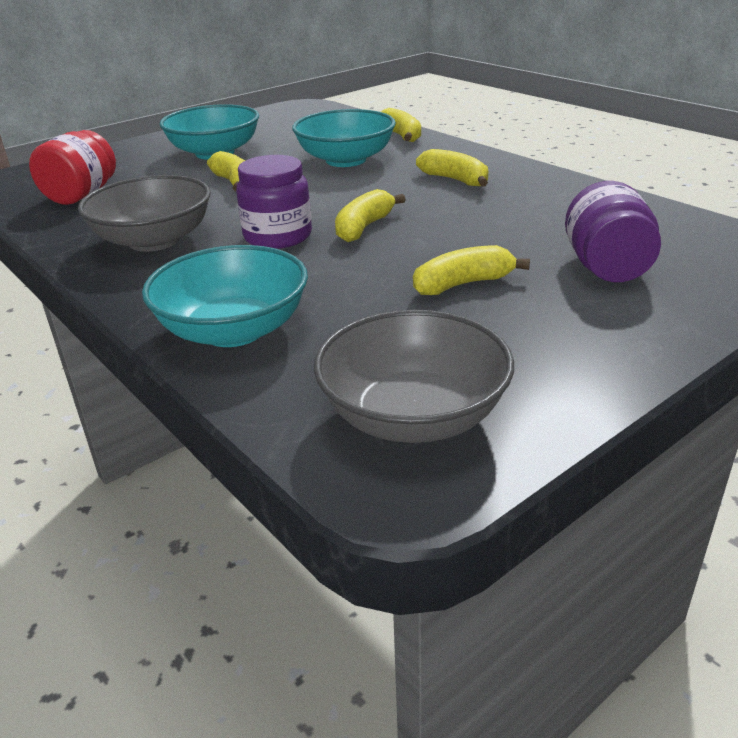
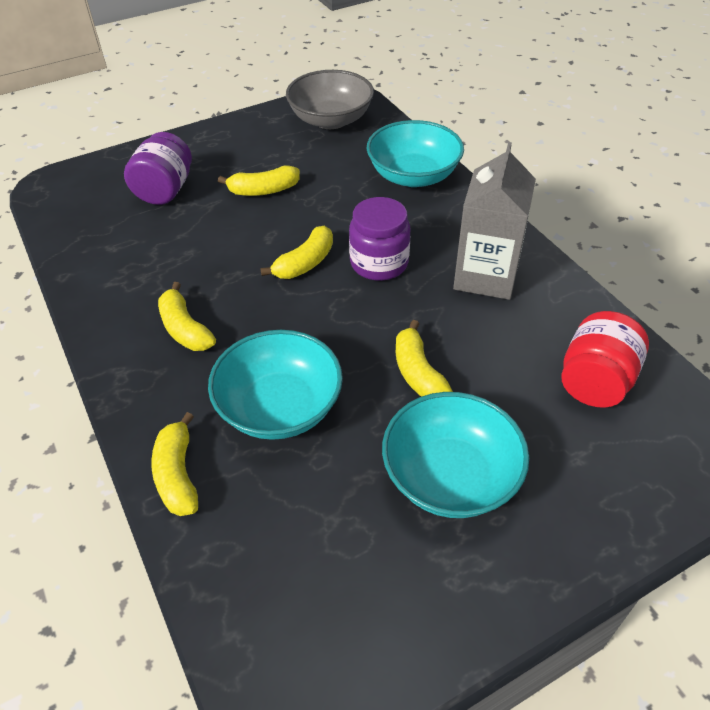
camera: 170 degrees left, 15 degrees up
grey bowl [78,175,211,252] -> grey carton [453,142,536,300]

